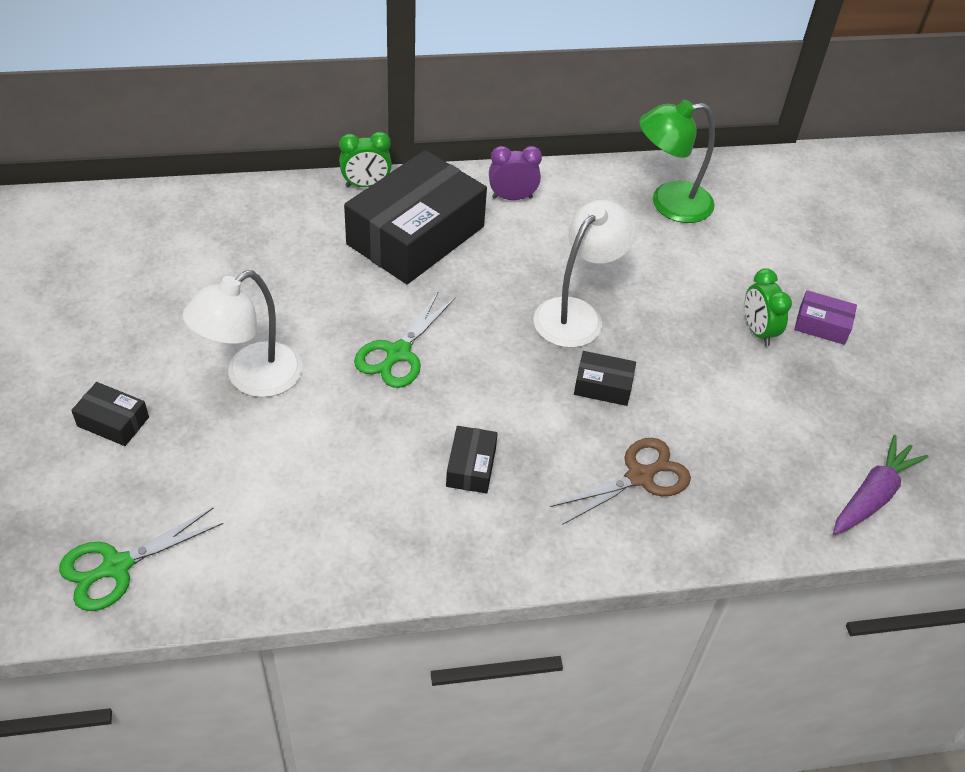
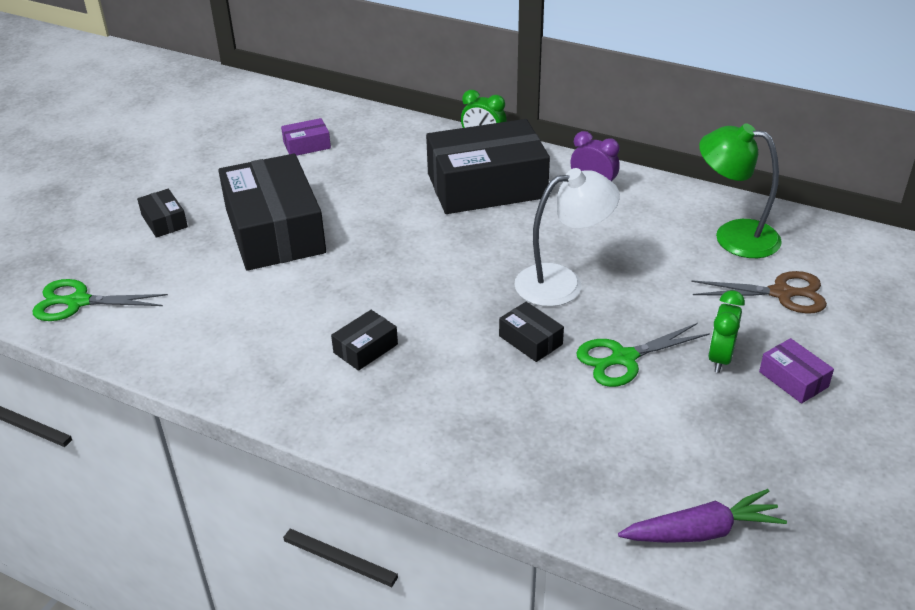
camera: 40 degrees right, 10 degrees down
white lamp [183,271,302,397] -> black box [218,154,326,271]
green scissors [354,292,455,388] -> green scissors moved to [576,323,710,387]
brown scissors [550,438,691,525] -> brown scissors moved to [691,271,827,313]
none -> purple box [281,118,331,156]

